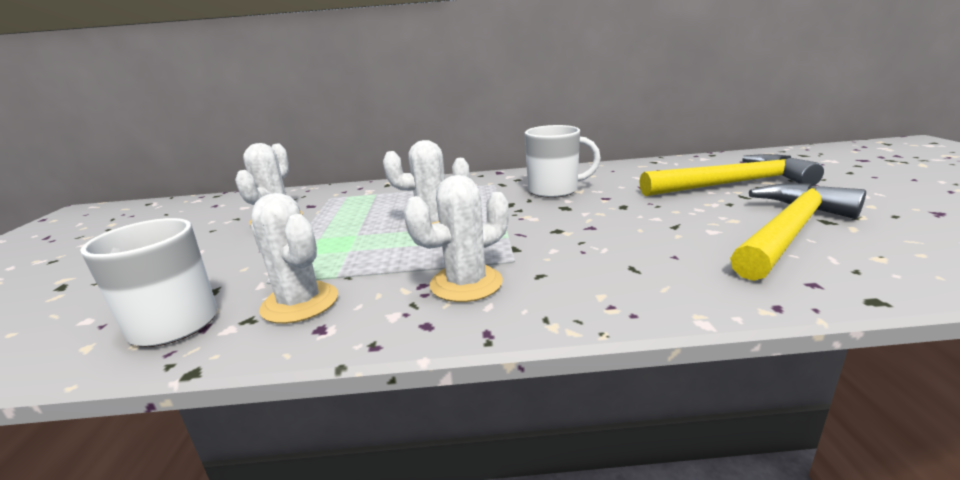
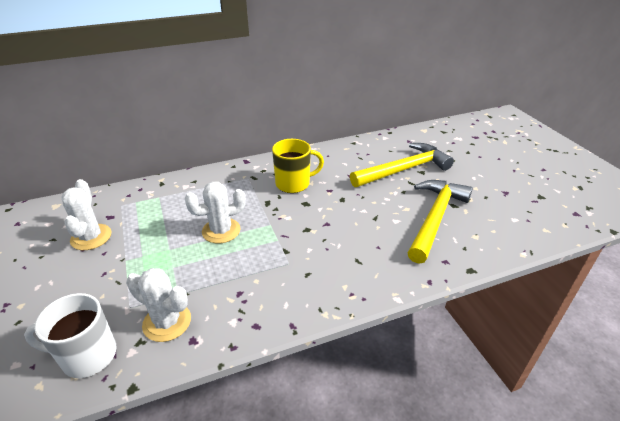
camera: 20 degrees left, 15 degrees up
white cactus [404,175,509,302] -> none
white mug [525,125,601,198] -> yellow mug [272,139,324,193]

